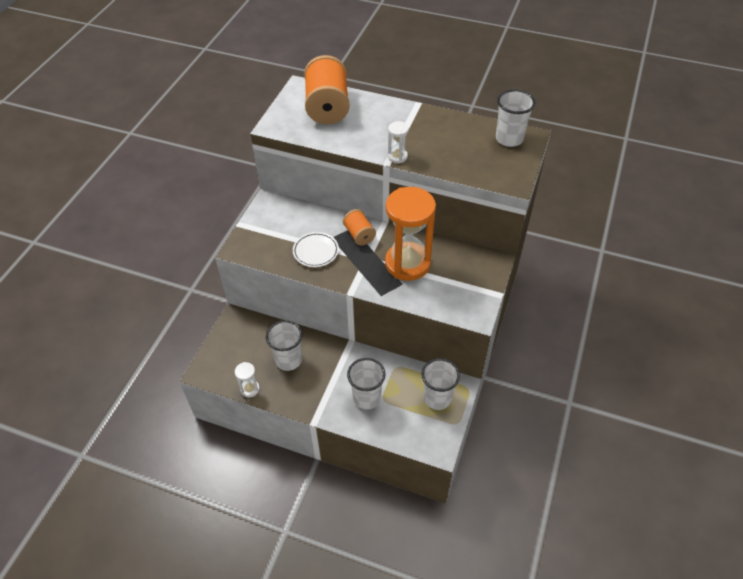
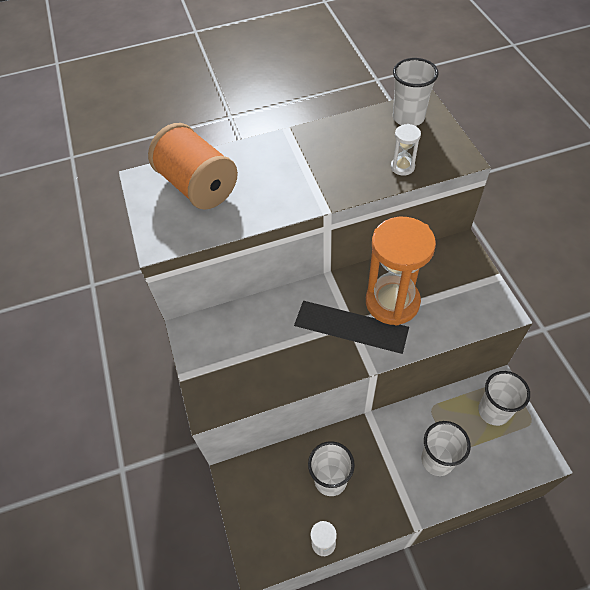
camera: 35 degrees left, 5 degrees up
white plate [293,232,339,267] -> none
orange spool [343,209,376,246] -> none
white hourglass [388,121,409,163] -> white hourglass moved to [391,124,421,176]

